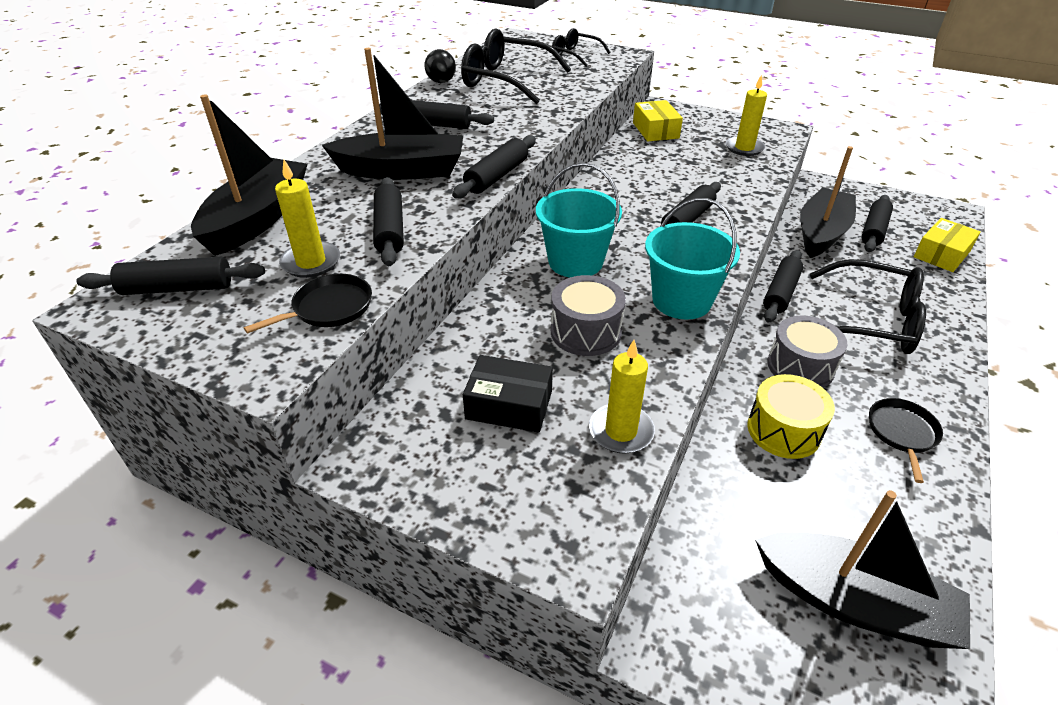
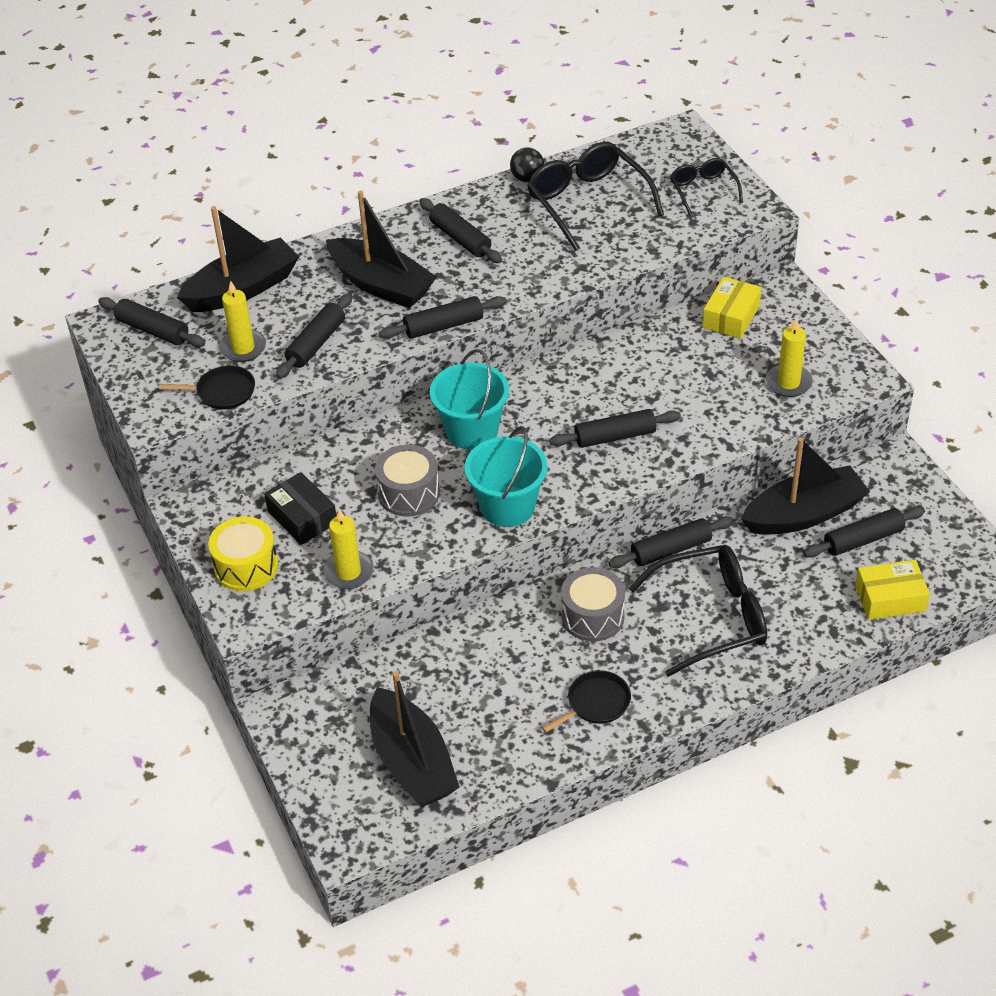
camera: 40 degrees right, 5 degrees up
yellow drum [747,374,835,459] -> yellow drum moved to [208,516,278,591]
black glasses [810,259,926,354] -> black glasses turned 75 degrees counterclockwise [629,545,767,677]

